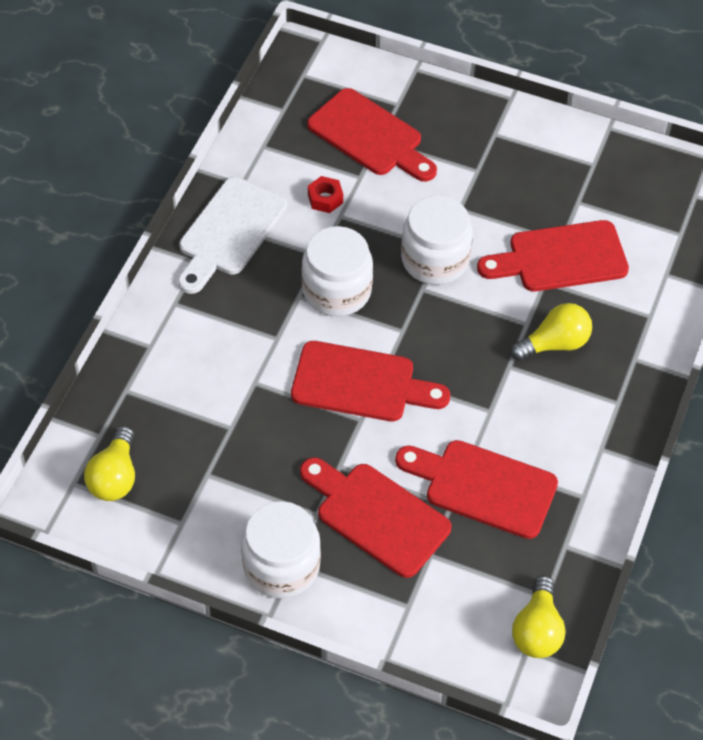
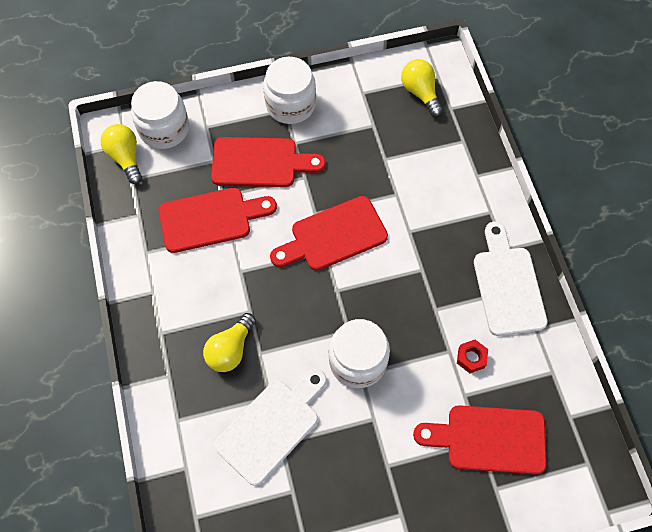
camera: 145 degrees right, 10 degrees up
white jar [302,226,373,316] -> white jar moved to [131,81,189,149]
red cutting board [477,220,629,292] -> white cutting board [214,369,327,486]

